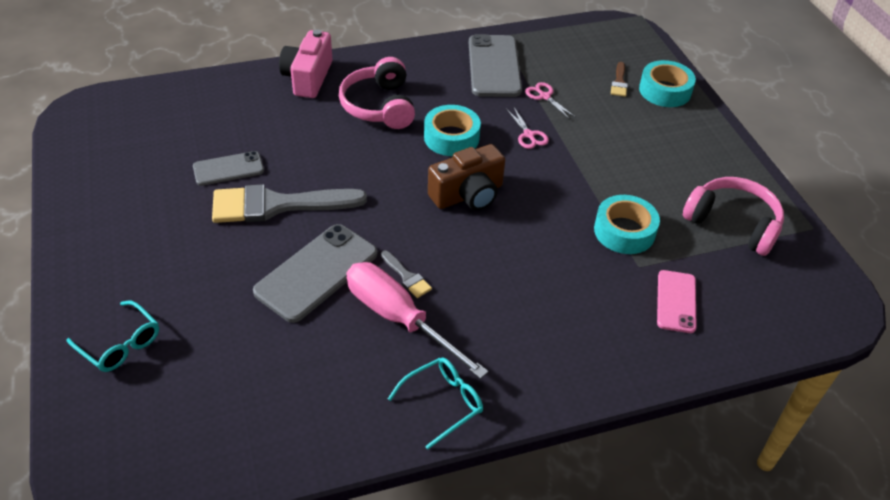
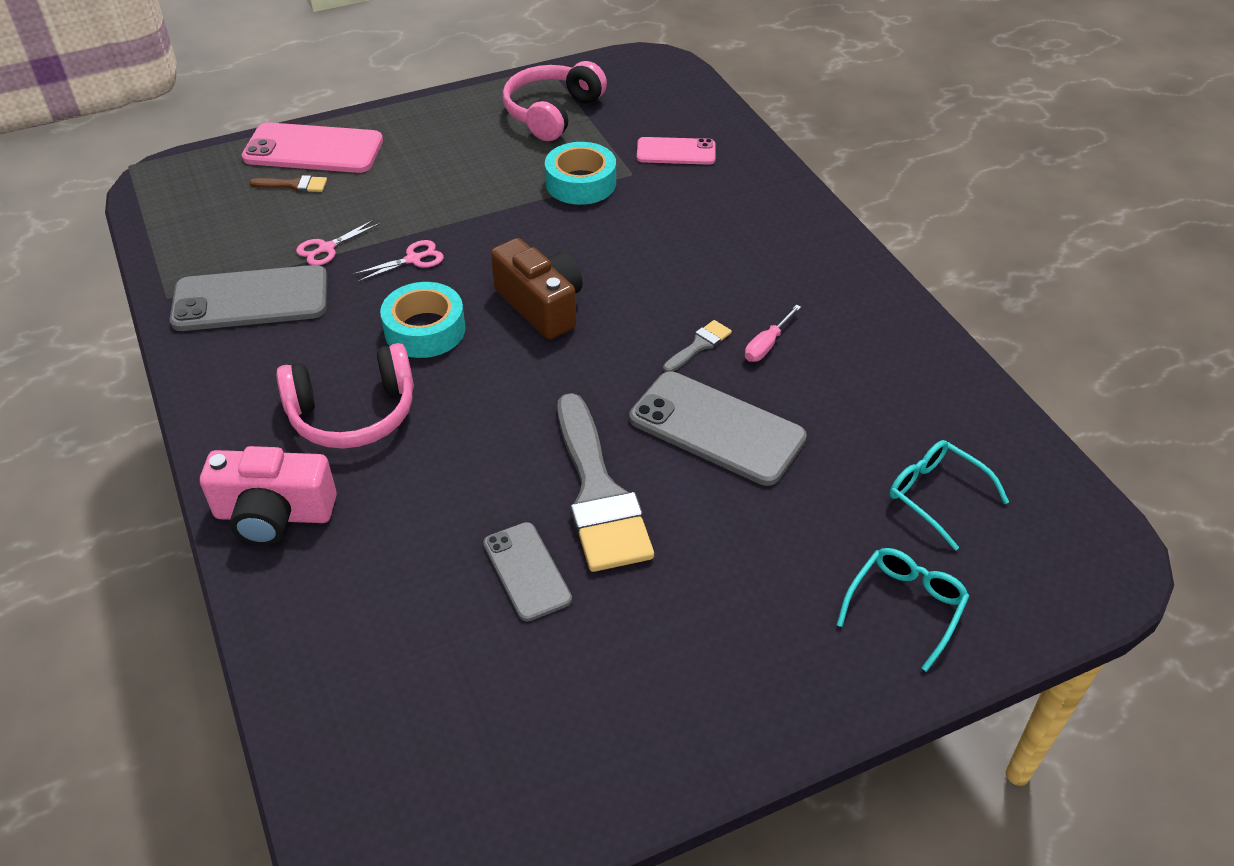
camera: 95 degrees left, 0 degrees up
pink screwdriver [346,262,488,379] -> pink screwdriver [745,305,801,362], size x0.44
turquoise glasses [388,357,483,450] -> turquoise glasses moved to [889,440,1009,551]
turquoise tape [639,60,696,107] -> pink phone [242,122,383,173]

